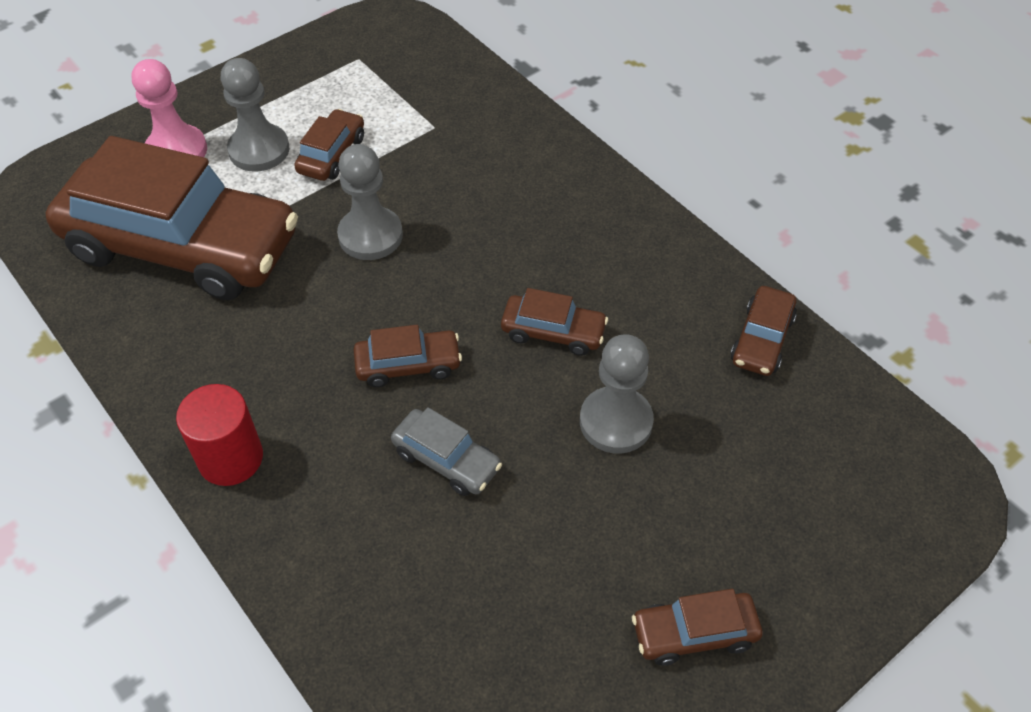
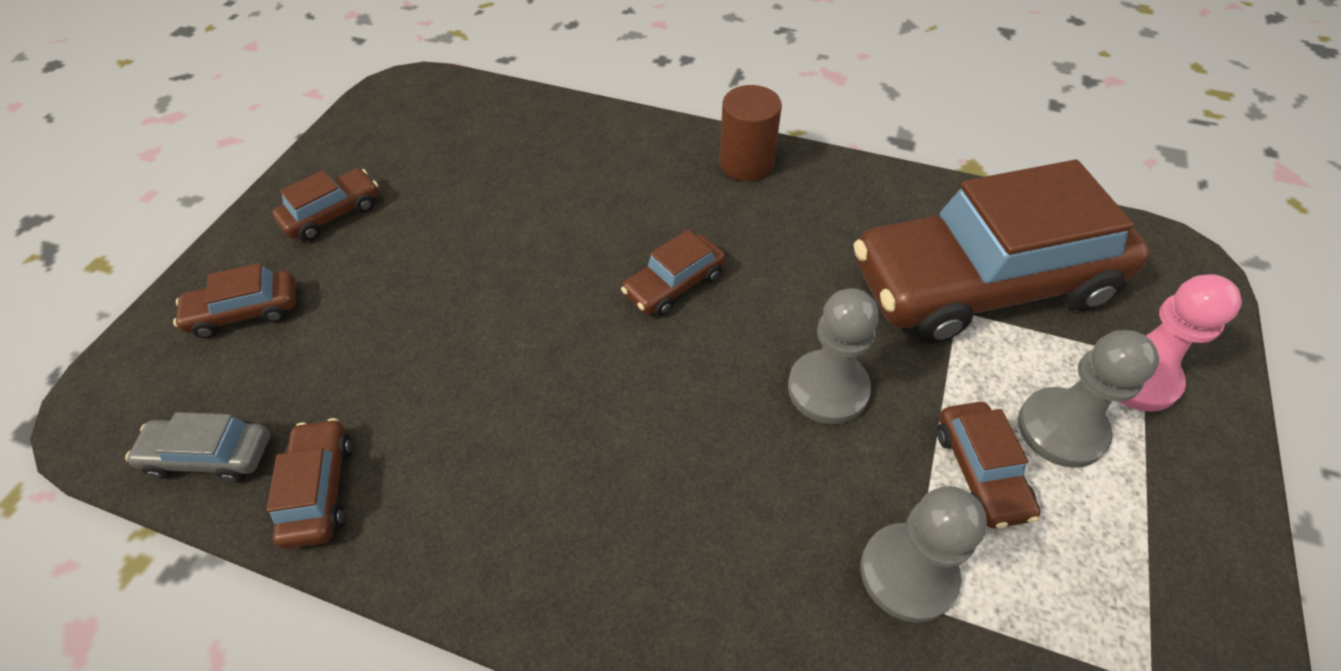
camera: 150 degrees right, 0 degrees up
red cylinder [176,384,263,486] -> brown cylinder [720,85,782,181]
grey car [391,407,502,496] -> grey car moved to [125,412,270,482]
brown car [501,288,608,356] -> brown car moved to [173,263,296,338]
grey pawn [580,334,654,454] -> grey pawn moved to [861,486,987,623]

